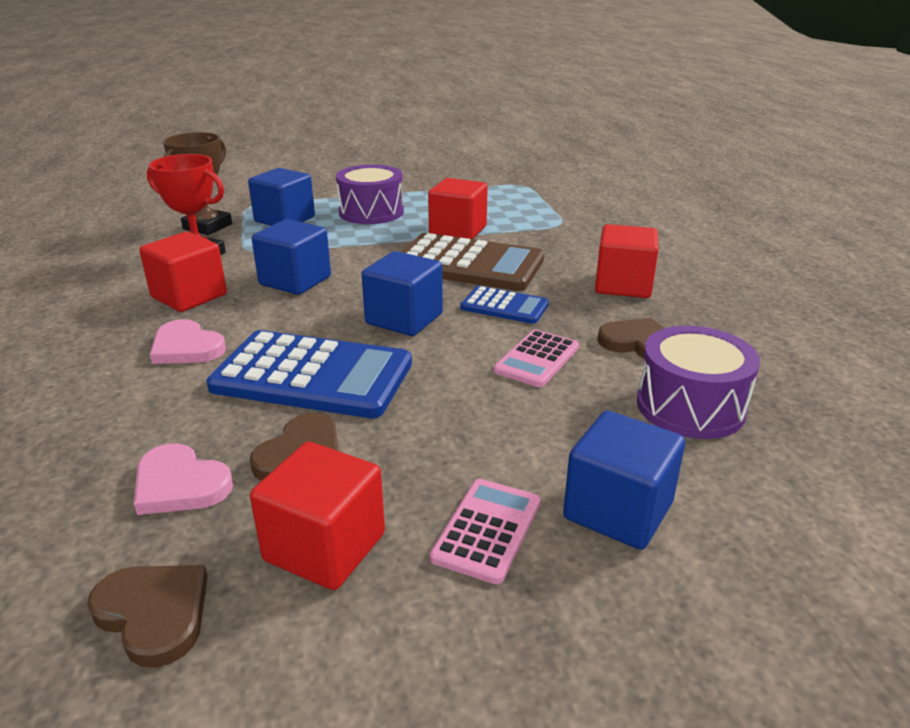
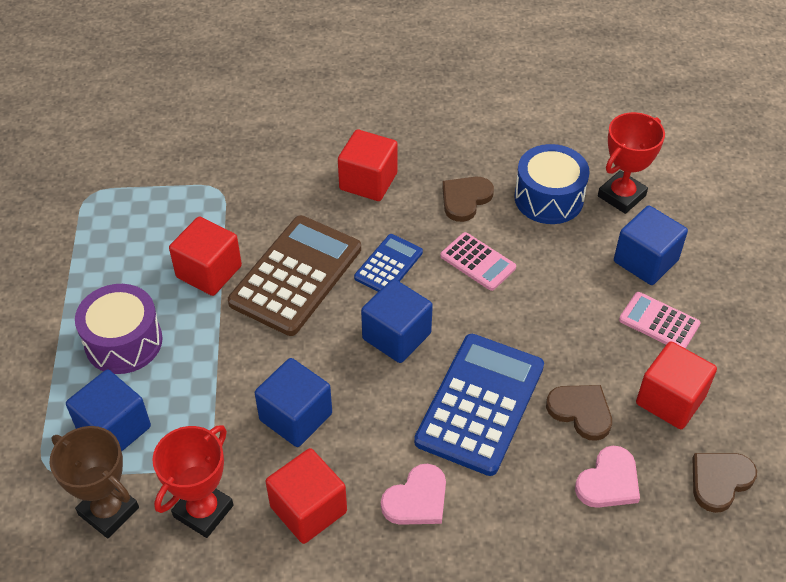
camera: 80 degrees left, 20 degrees up
purple drum [637,326,760,439] -> blue drum [514,144,590,224]
none -> red trophy [598,112,665,214]

